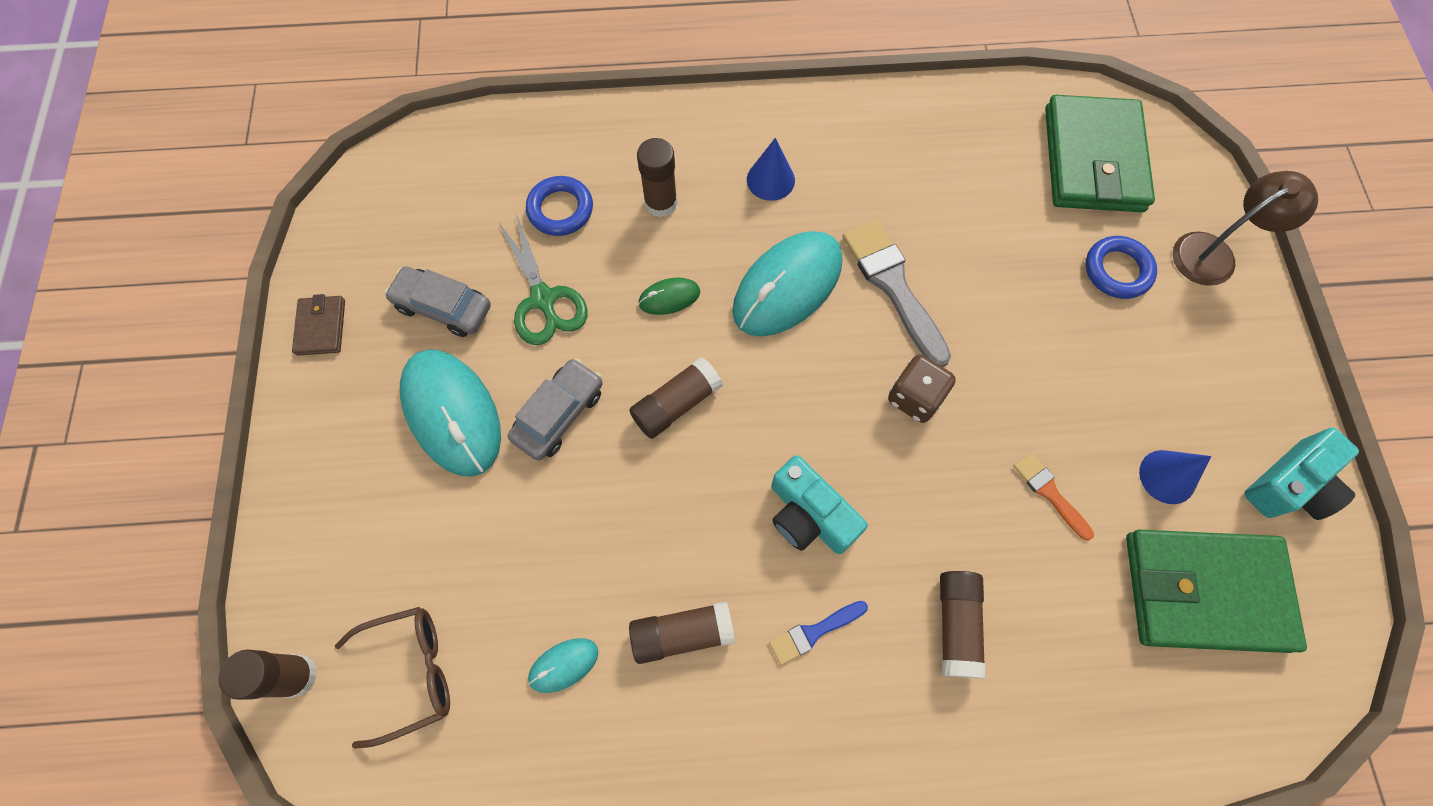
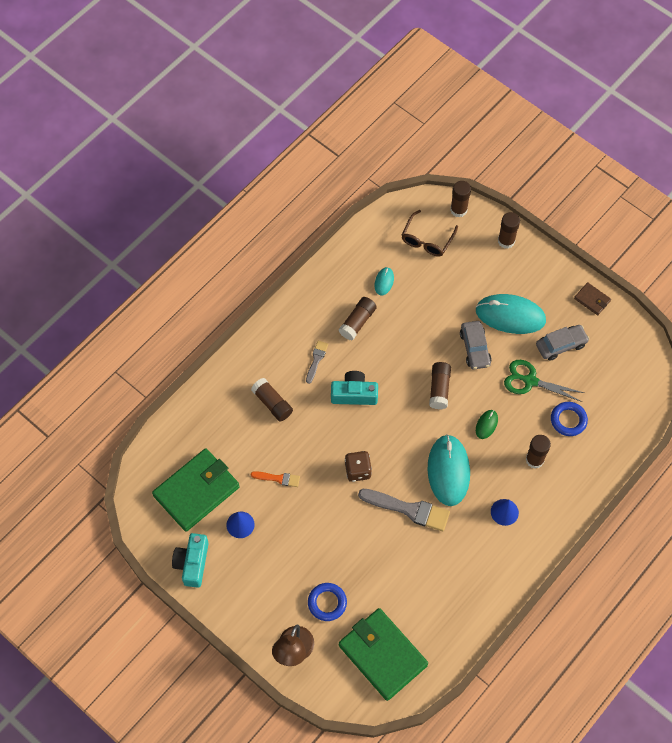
camera: 135 degrees right, 5 degrees down
blue brush [769,601,868,665] -> grey brush [306,341,328,384]
none -> brown glue stick [498,212,520,249]

